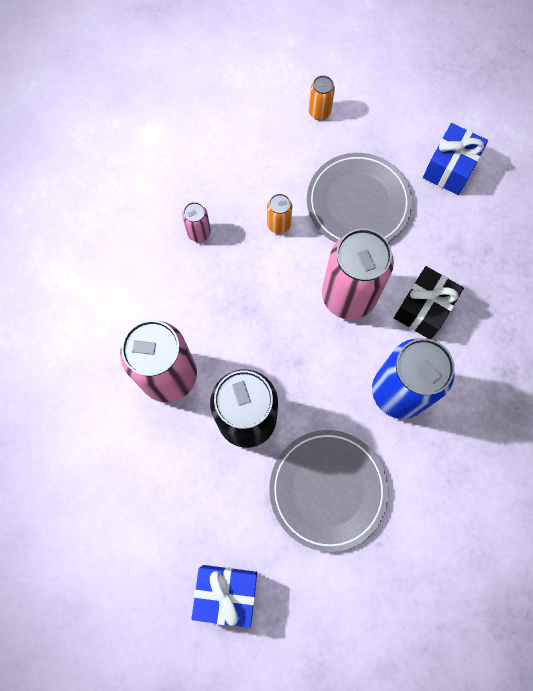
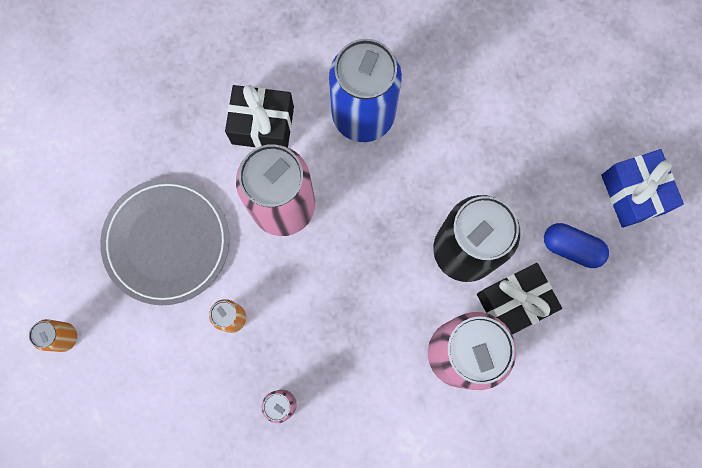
camera: 115 degrees left, 5 degrees up
grey plate [269,430,388,552] -> none
blue gift [423,123,488,195] -> none
none -> black gift [477,263,562,335]
none -> blue capsule [544,223,609,268]

